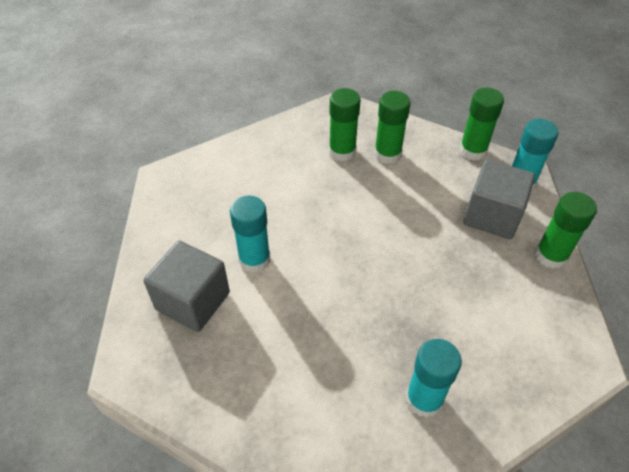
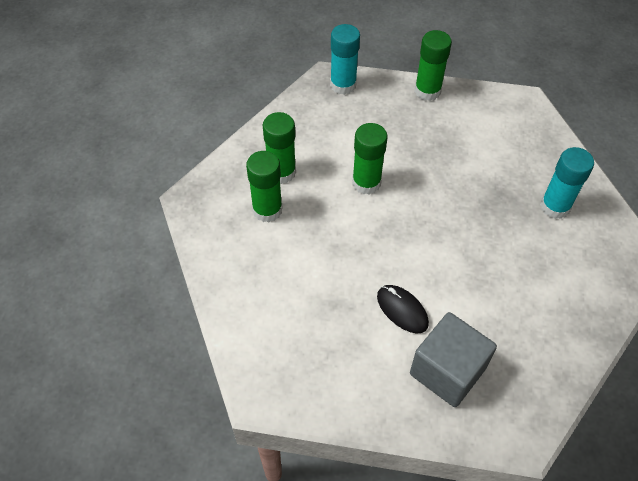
camera: 80 degrees left, 5 degrees up
turquoise glue stick [230,196,270,273] -> black mouse [377,285,429,333]
green glue stick [459,87,504,161] -> green glue stick moved to [352,123,388,194]
grey cube [463,160,535,239] -> none

